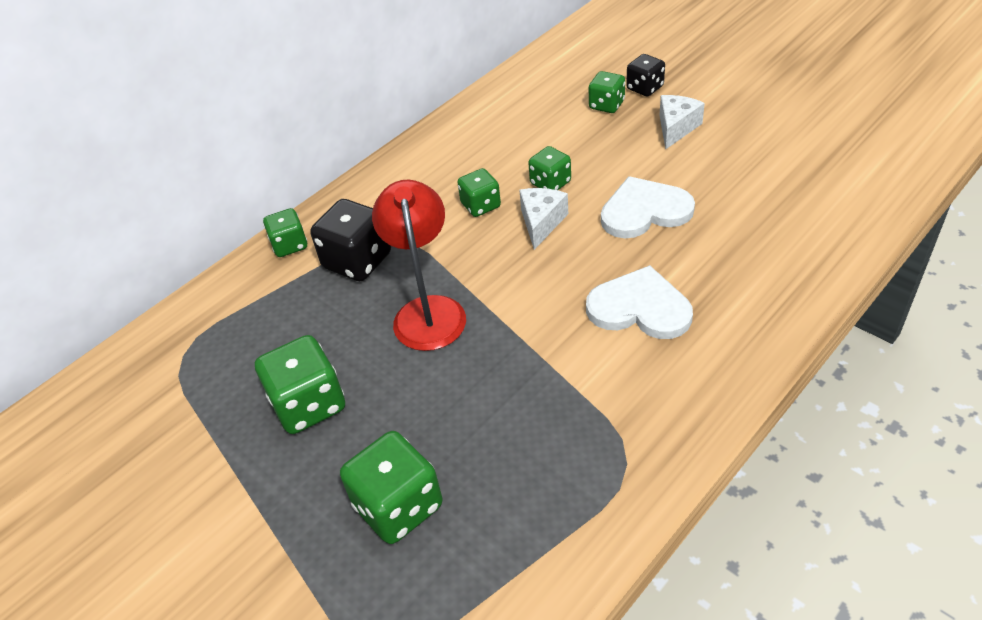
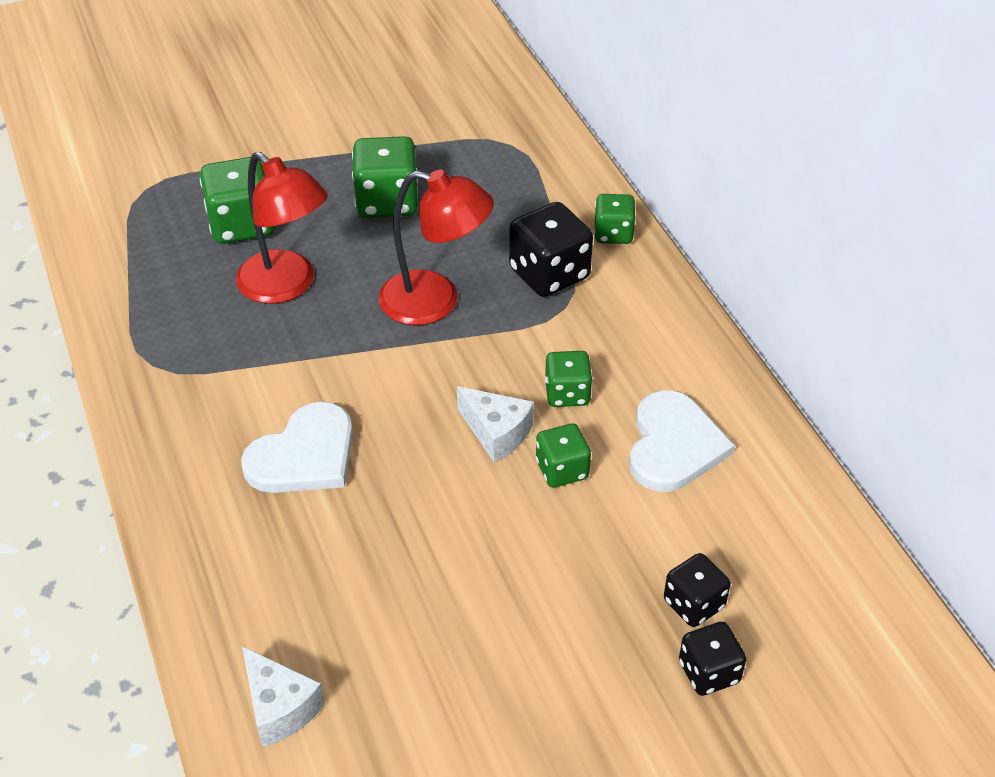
camera: 110 degrees right, 0 degrees up
green dice [589,71,625,113] -> black dice [664,553,731,627]
white heart [601,176,695,238] -> white heart moved to [629,390,735,492]
white cheese [659,95,705,149] -> white cheese moved to [242,646,325,747]
none -> red lamp [236,152,328,304]

